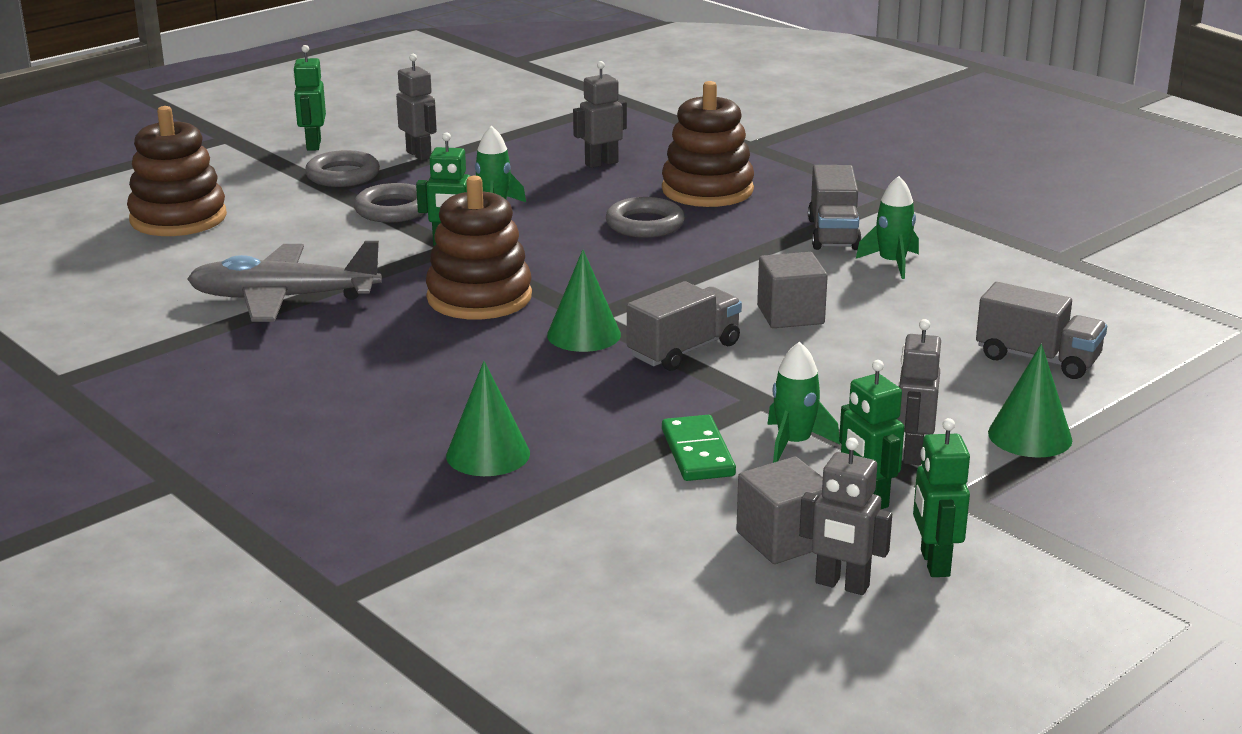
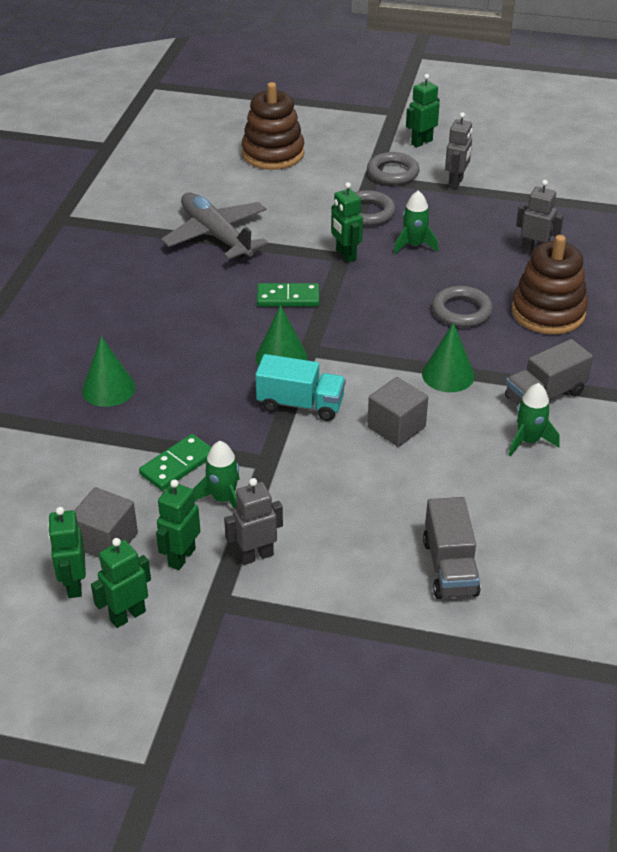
camera: 55 degrees right, 15 degrees up
brown stacking toy [426,176,532,319] -> green domino [257,283,319,307]
grey truck [627,281,742,371] -> turquoise truck [255,354,346,421]
grey robot [799,438,892,595] -> green robot [48,507,86,598]
green cone [988,344,1072,458] -> green cone moved to [422,322,475,392]

